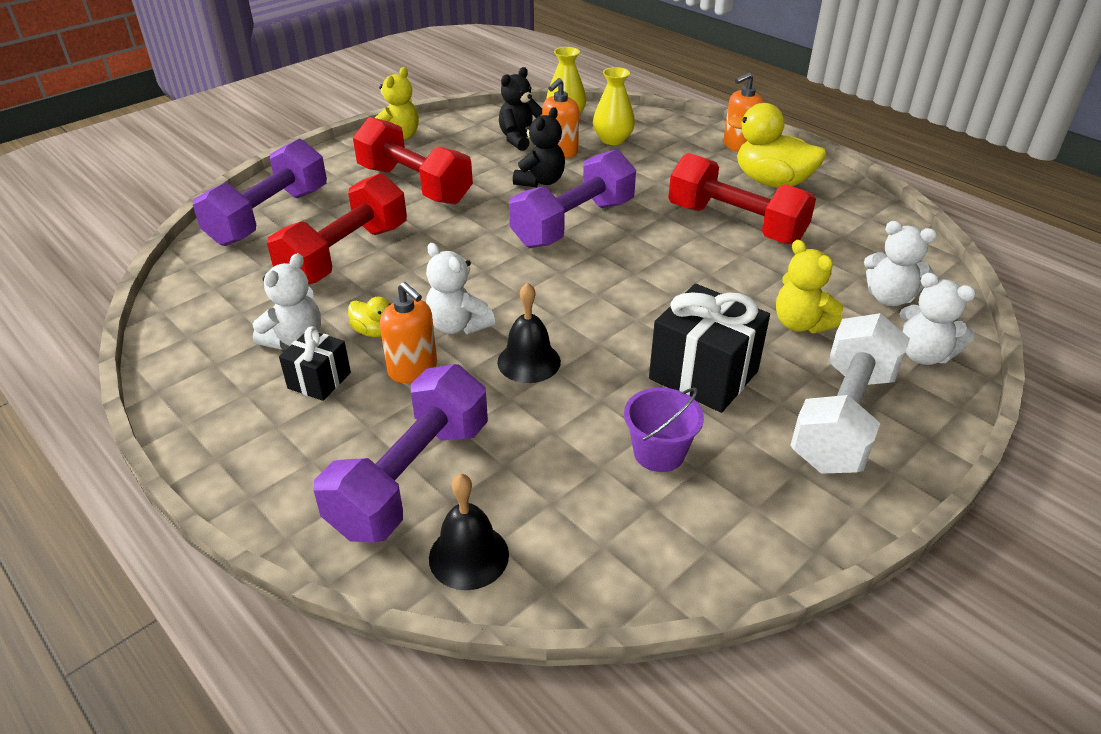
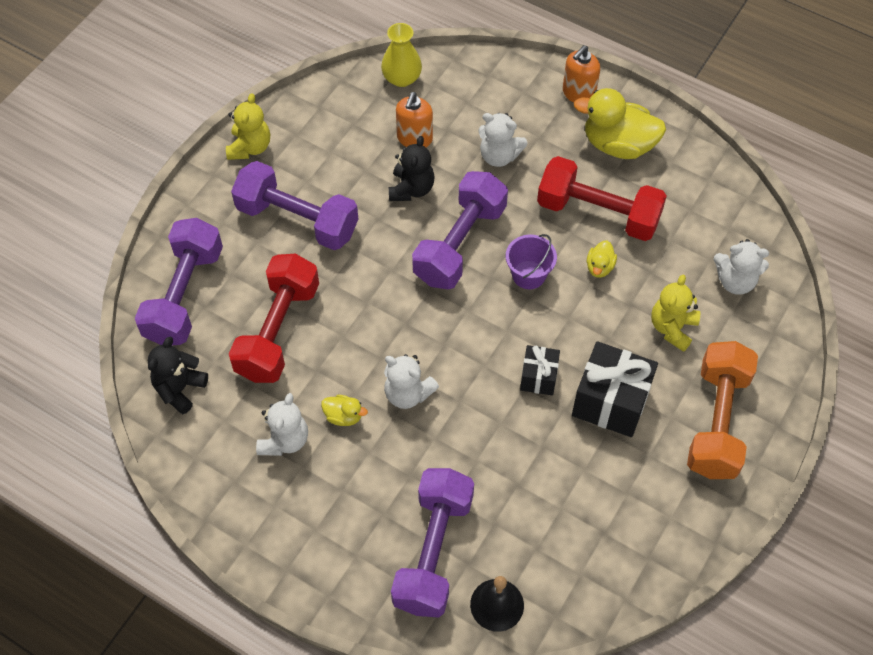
camera: 15 degrees left, 20 degrees up
black gift [279,327,351,401] -> black gift moved to [520,345,560,395]
red dumbbell [353,117,473,204] -> purple dumbbell [231,161,358,250]
orange soap dispenser [380,282,437,383] -> none
black bell [497,282,561,383] -> none
black teddy bear [499,67,542,151] -> black teddy bear moved to [148,337,208,414]
yellow vase [593,67,635,145] -> none
purple bucket [624,387,704,472] -> purple bucket moved to [506,234,557,289]
yellow teddy bear [776,240,843,333] -> yellow teddy bear turned 75 degrees clockwise [651,275,700,352]
white dumbbell [790,313,910,474] -> orange dumbbell [687,341,758,479]
white teddy bear [900,273,976,365] -> white teddy bear moved to [478,113,527,167]
none -> yellow duck [587,240,617,278]

